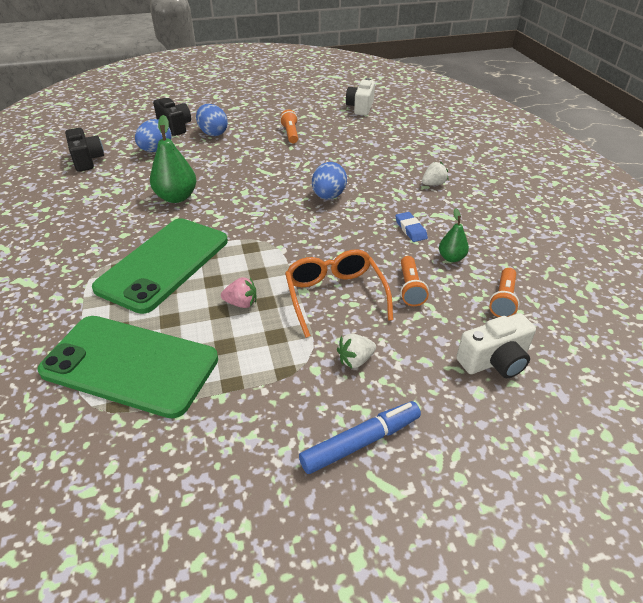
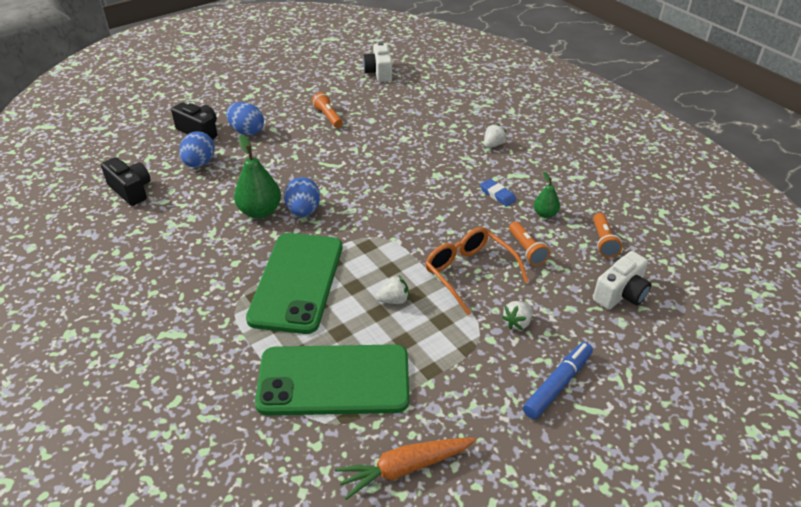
camera: 20 degrees left, 0 degrees up
pink strawberry [221,277,256,308] -> white strawberry [376,275,409,304]
blue egg [312,162,347,199] -> blue egg moved to [284,177,320,217]
none -> orange carrot [335,438,476,500]

